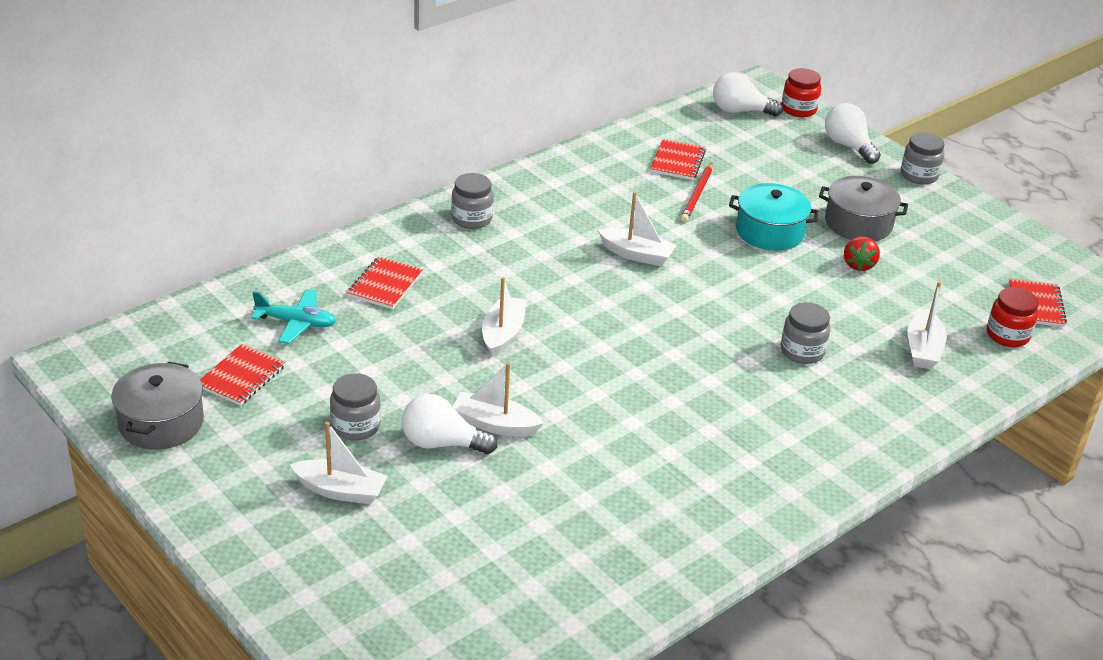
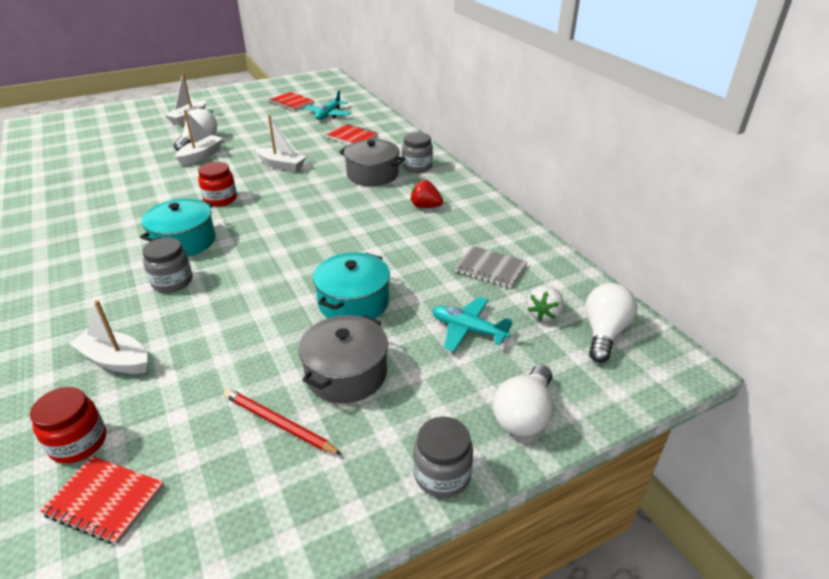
camera: 105 degrees right, 0 degrees up
grey pot [111,362,204,450] -> grey pot moved to [339,139,405,186]
grey jar [330,373,381,440] -> none
white boat [598,192,677,266] -> none
red notebook [650,139,706,180] -> grey notebook [455,246,528,288]
red pencil [681,163,713,222] -> red pencil moved to [224,389,342,455]
red jar [782,68,821,117] -> red jar moved to [198,162,237,207]
white light bulb [825,103,881,164] -> white light bulb turned 135 degrees clockwise [493,365,553,437]
red strawberry [844,236,880,271] -> red strawberry moved to [410,180,443,208]
none -> turquoise pot [140,199,216,257]
none -> turquoise plane [433,297,513,352]
none -> white strawberry [527,286,564,322]

